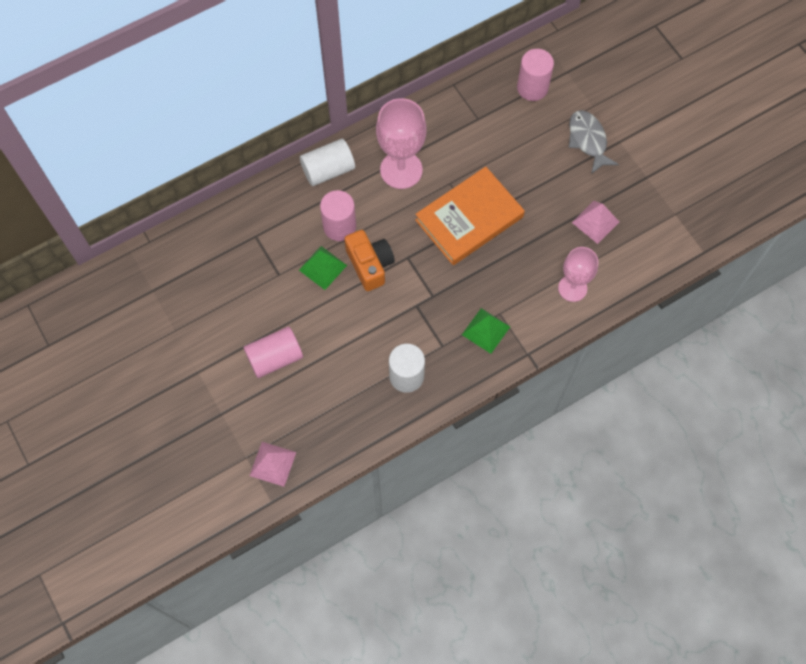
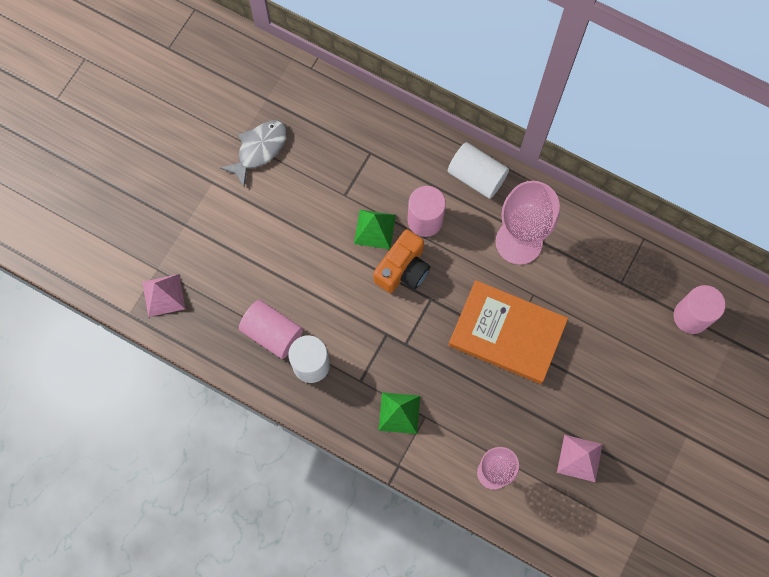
camera: 60 degrees right, 5 degrees up
pink cylinder [243,327,303,378] -> pink cylinder moved to [239,300,303,359]
grey fish [569,110,619,174] -> grey fish moved to [220,120,287,187]

